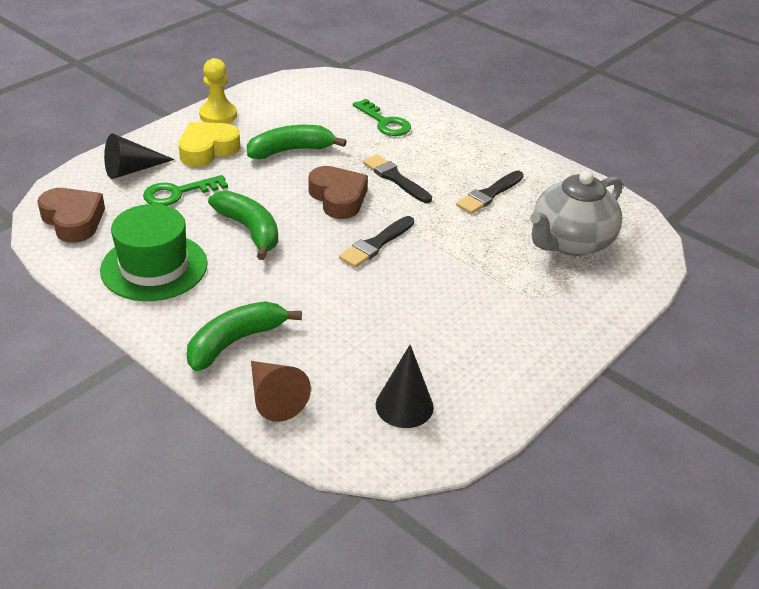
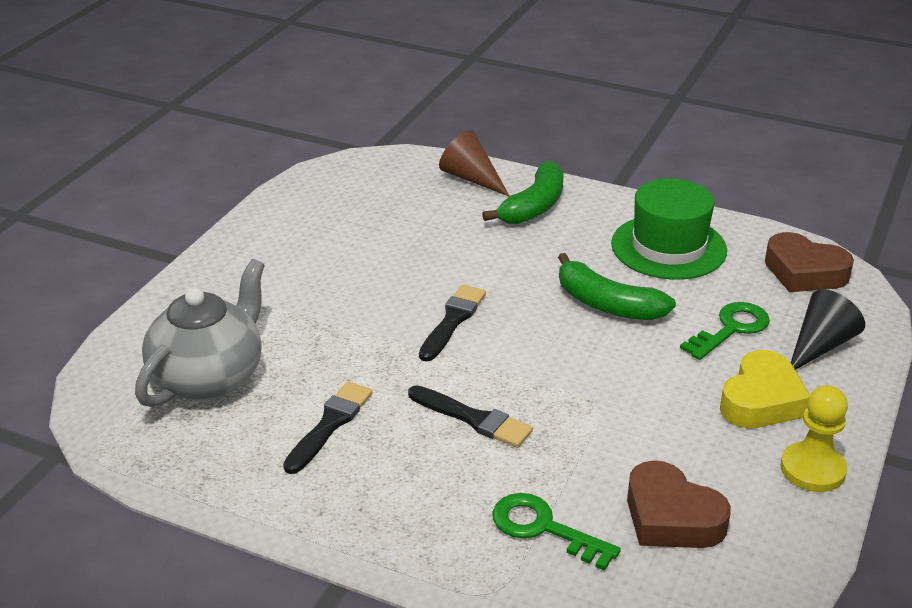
camera: 165 degrees right, 5 degrees down
green banana [247,125,347,159] -> none
brown heart [308,166,368,219] -> brown heart moved to [627,460,731,548]
black cone [376,345,434,428] -> none

